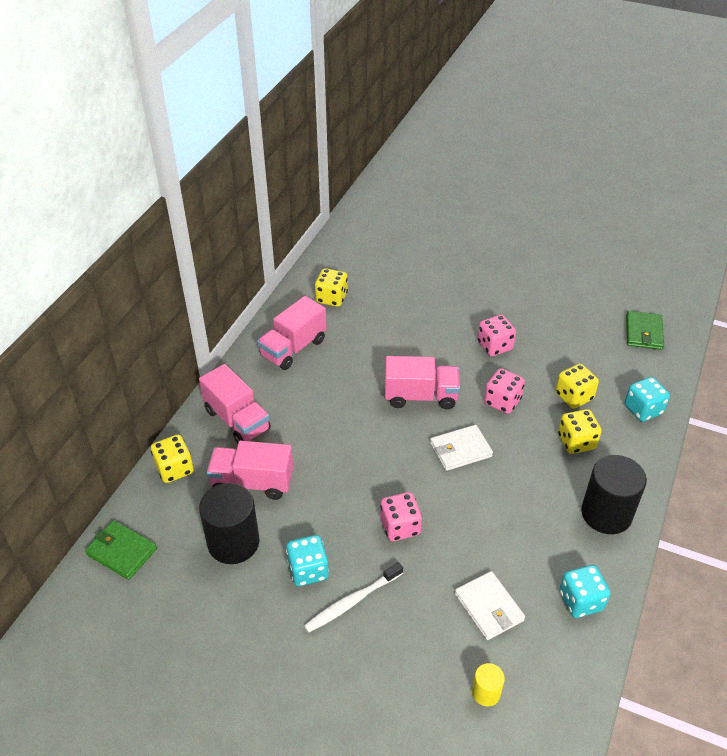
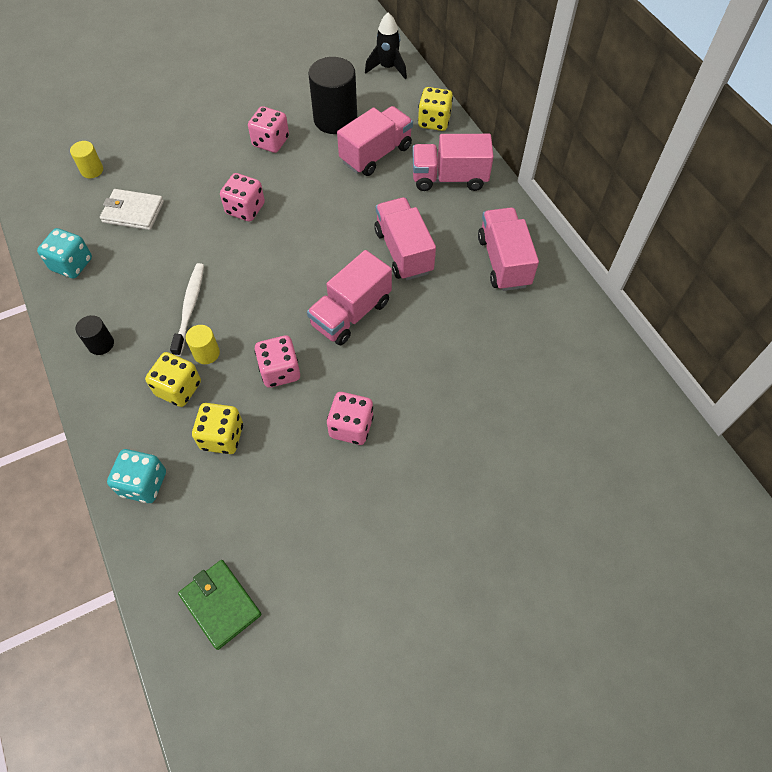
camera: 130 degrees right, 15 degrees up
green wallet [85,520,157,580] -> black rocket [365,12,407,80]
turquoise dice [286,535,329,586] -> pink dice [248,106,289,153]
white toothbrush [304,562,403,633] -> white toothbrush moved to [170,263,204,356]
yellow dice [315,268,348,307] -> none
white wallet [430,425,493,471] -> none
black cylinder [581,455,647,534] -> black cylinder [76,315,114,355], size x0.49
none -> yellow cylinder [186,325,220,364]
none -> pink truck [374,197,436,280]

